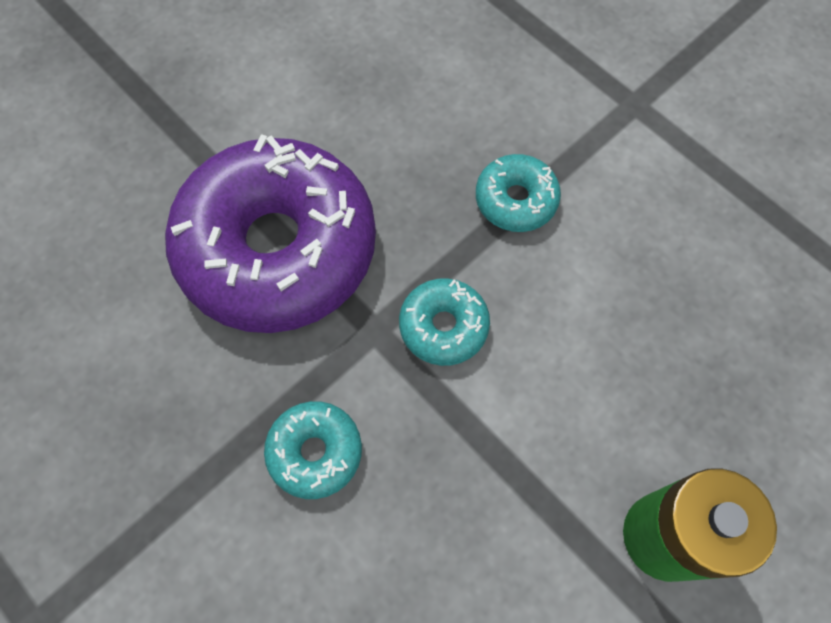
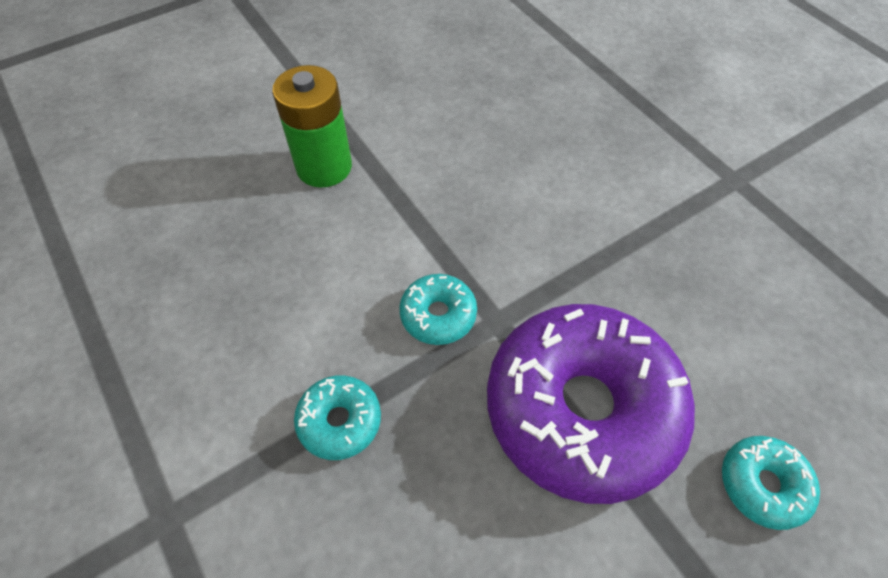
camera: 170 degrees left, 10 degrees down
turquoise donut [264,401,362,499] -> turquoise donut moved to [722,436,820,530]

